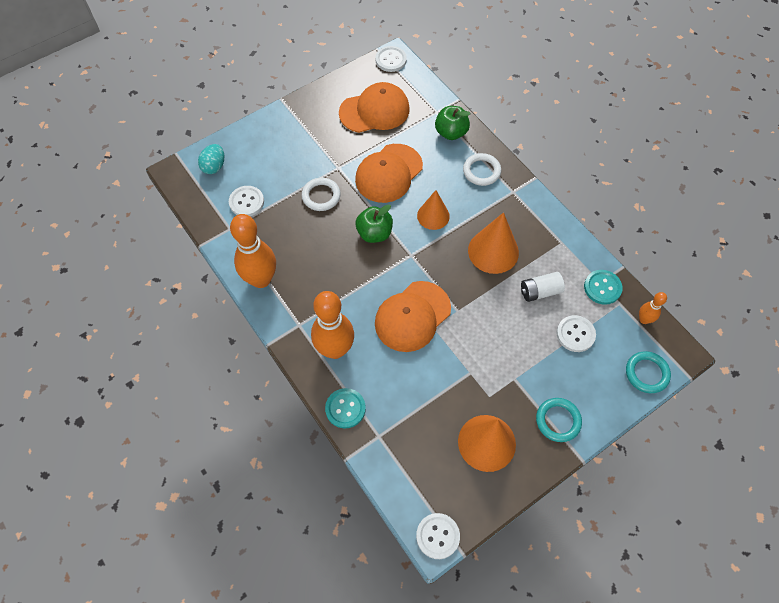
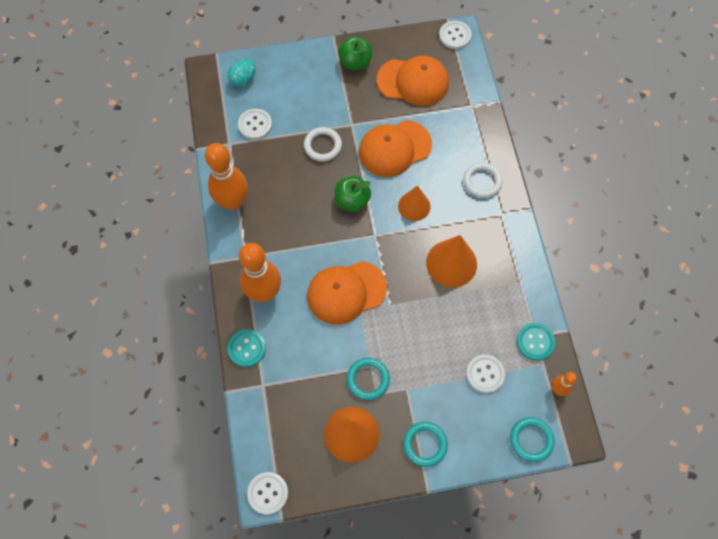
camera: 25 degrees right, 5 degrees up
green apple [435,106,470,140] -> green apple moved to [338,36,372,70]
white battery [521,272,565,302] -> none
none -> turquoise ring [347,358,390,400]

